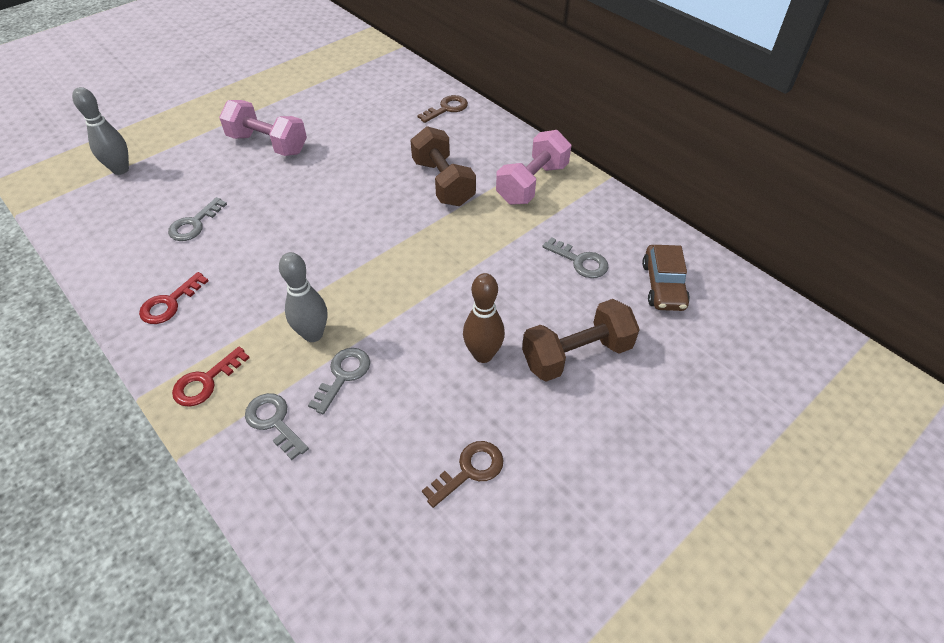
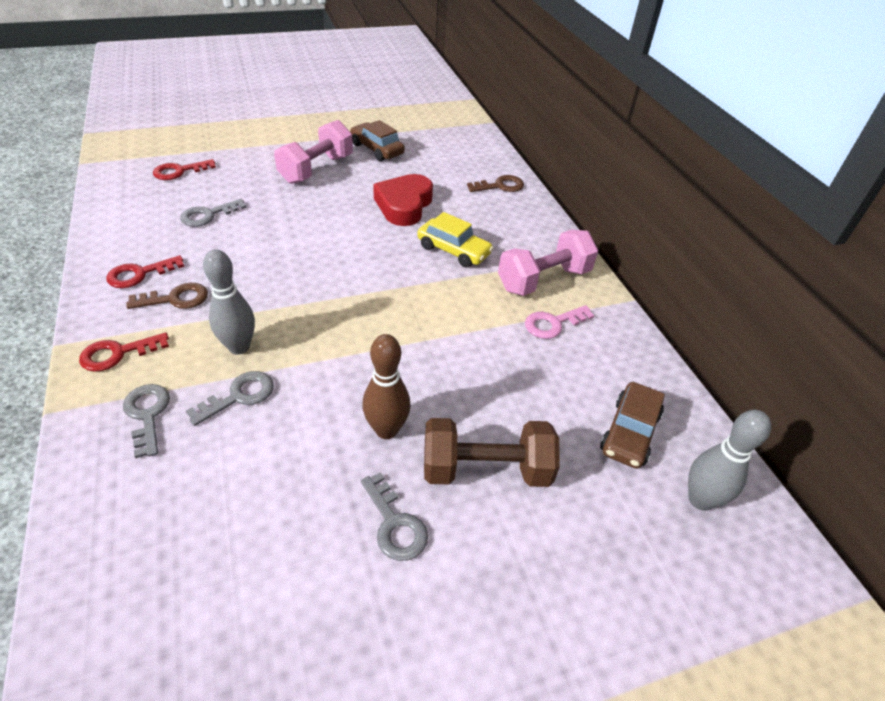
camera: 20 degrees right, 5 degrees down
grey bowling pin [72,87,129,175] -> grey bowling pin moved to [688,410,771,511]
pink dumbbell [219,100,307,156] -> pink dumbbell turned 75 degrees clockwise [274,120,353,184]
brown dumbbell [410,126,476,206] -> yellow car [417,212,493,268]
brown key [422,441,503,508] -> brown key moved to [126,283,208,309]
grey key [542,237,608,278] -> grey key moved to [361,472,428,561]
none -> red key [153,159,216,180]
none -> brown car [350,120,405,161]
none -> red heart [373,174,433,226]
none -> pink key [525,305,595,339]

